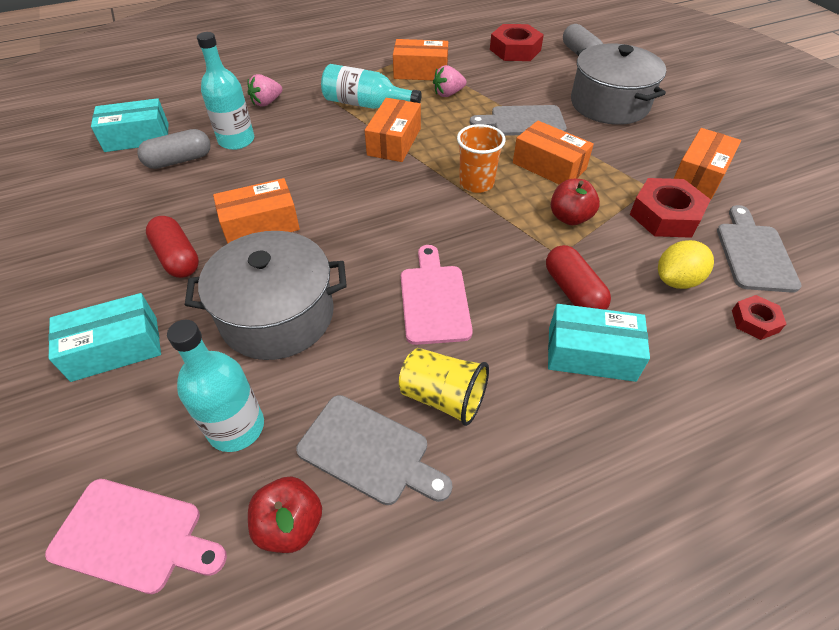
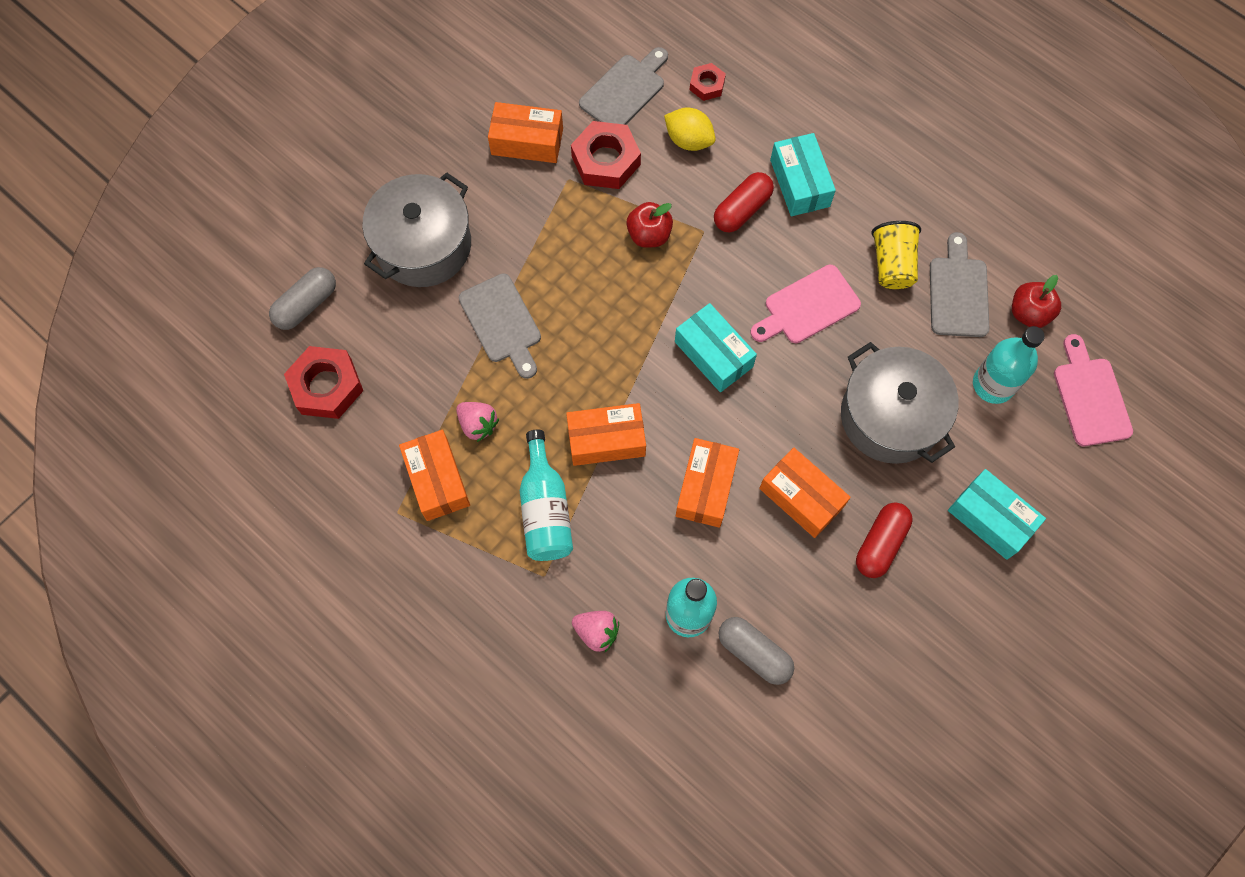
camera: 115 degrees left, 20 degrees up
turquoise box [91,98,169,152] -> turquoise box moved to [675,303,757,392]
orange cup [457,124,506,193] -> none
orange box [513,121,594,185] -> orange box moved to [676,438,739,528]
grey cutting board [717,205,801,293] -> grey cutting board turned 150 degrees clockwise [579,47,668,125]

